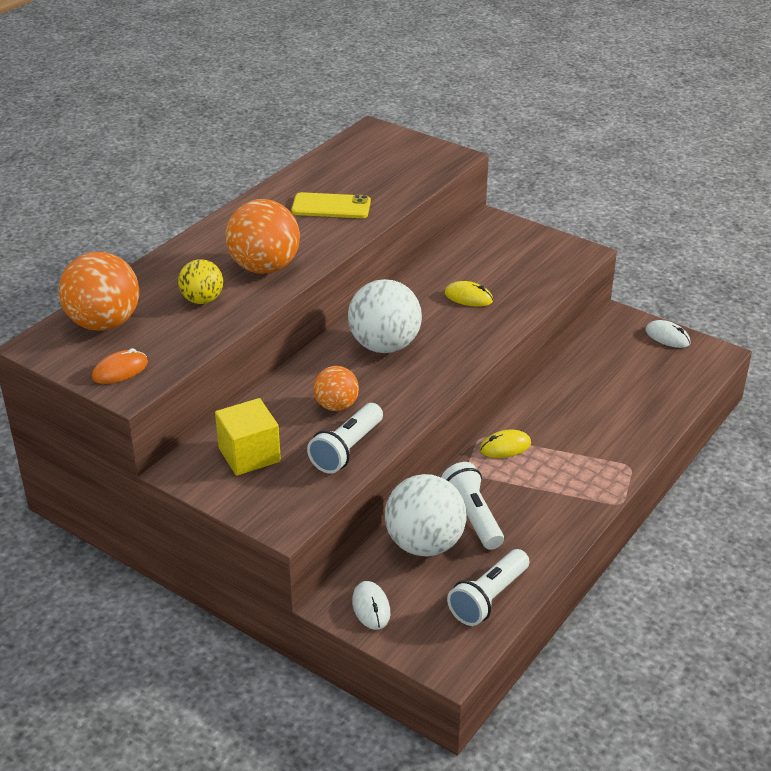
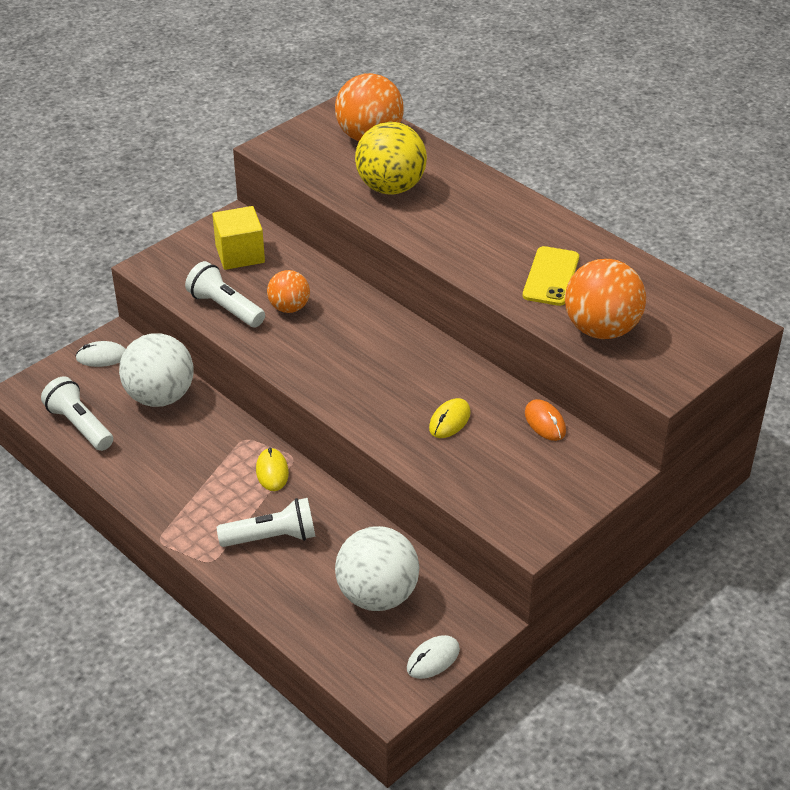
camera: 100 degrees right, 5 degrees up
orange mouse [92,348,148,384] -> orange mouse moved to [525,399,566,441]
yellow ball [178,259,223,304] -> yellow ball [355,122,427,195], size x1.71
orange ball [225,199,300,274] -> orange ball moved to [565,259,646,339]
white ball [348,279,422,353] -> white ball moved to [335,526,419,611]
white flashlight [441,462,504,550] -> white flashlight moved to [217,498,315,547]

